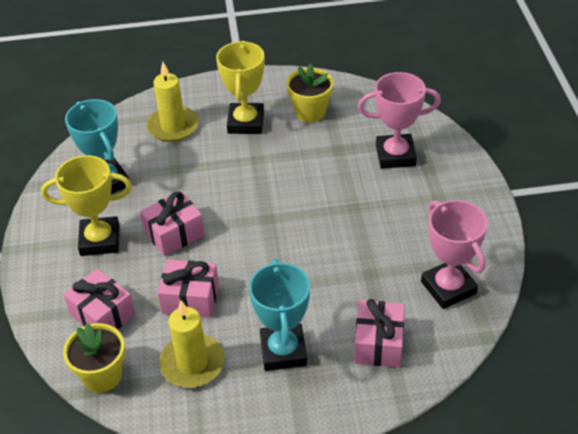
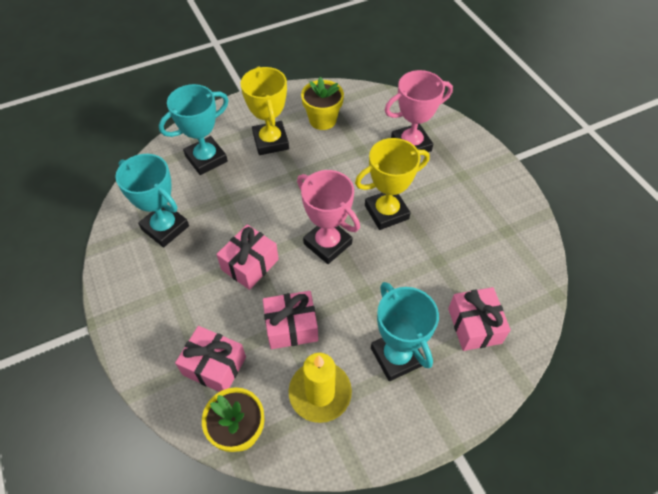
camera: 20 degrees left, 10 degrees up
yellow trophy [41,155,132,256] -> yellow trophy moved to [355,138,430,230]
yellow candle [147,62,199,142] -> turquoise trophy [159,84,229,175]
pink trophy [421,200,488,309] -> pink trophy moved to [297,170,360,264]

